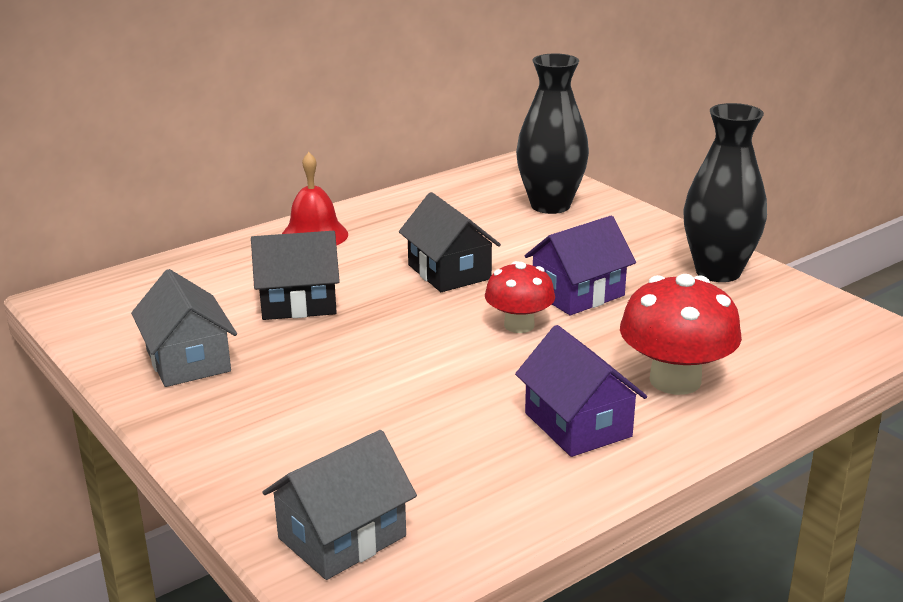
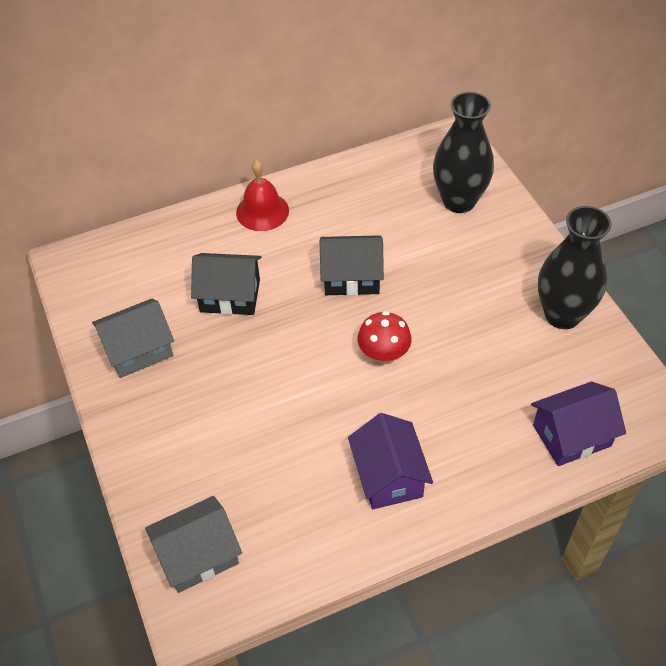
camera: 15 degrees right, 25 degrees up
grey house [131,269,237,387] -> grey house turned 75 degrees clockwise [92,299,174,378]
black house [399,192,501,292] -> black house turned 75 degrees counterclockwise [320,235,384,296]
purple house [525,216,636,315] -> purple house moved to [531,382,626,466]
red mushroom [620,274,742,395] -> none

